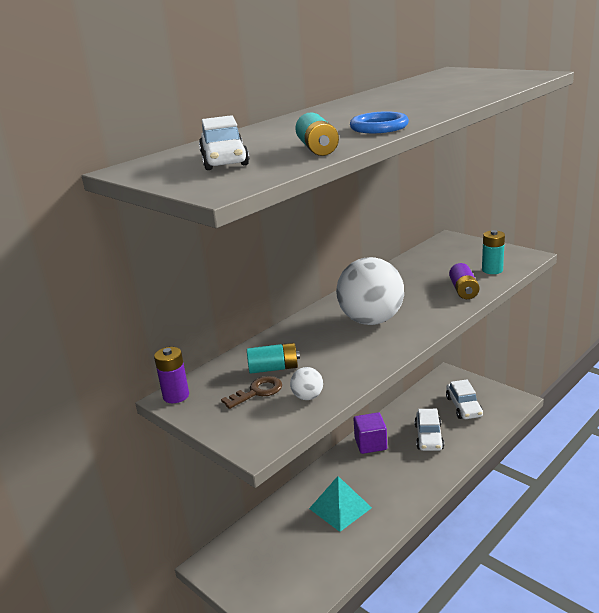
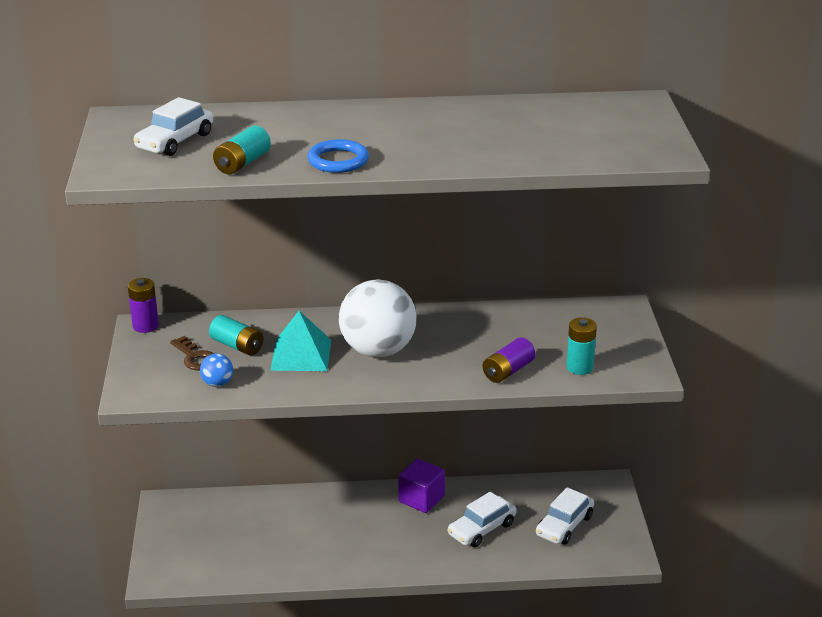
camera: 40 degrees right, 5 degrees up
brown key [221,376,282,409] -> brown key turned 45 degrees clockwise [170,336,214,370]
white ball [290,367,323,400] -> blue ball [200,353,233,387]
turquoise pyramid [309,476,372,532] -> turquoise pyramid moved to [270,311,331,371]

